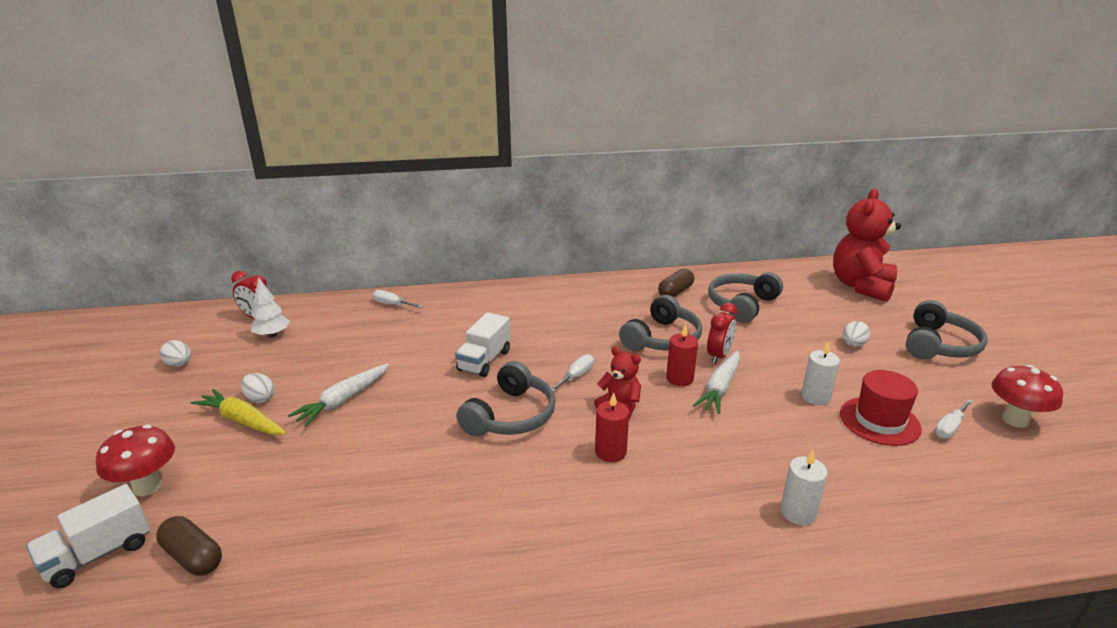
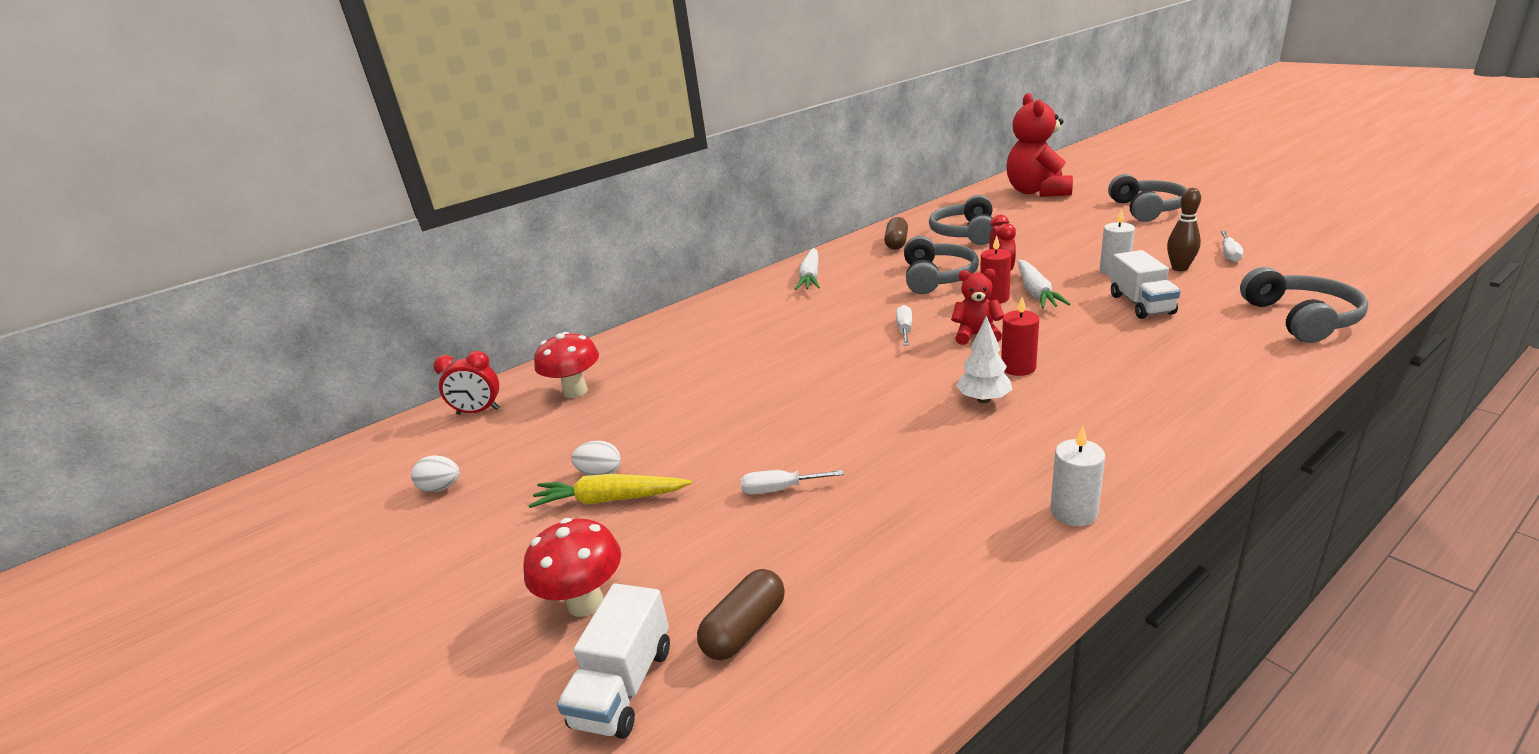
camera: 25 degrees left, 0 degrees up
brown capsule [156,516,222,576] -> brown capsule turned 60 degrees counterclockwise [697,569,785,660]
white tree [251,277,290,338] -> white tree moved to [956,316,1012,403]
white carrot [288,363,389,427] -> white carrot moved to [795,248,820,290]
white screwdriver [372,290,424,308] -> white screwdriver moved to [741,470,844,494]
white truck [455,312,511,377] -> white truck moved to [1110,250,1180,319]
grey headphones [456,361,556,436] -> grey headphones moved to [1240,267,1368,343]
white candle [780,450,828,525] -> white candle moved to [1050,426,1105,526]
red hat [840,370,922,446] -> brown bowling pin [1167,188,1201,271]
white egg [842,321,870,347] -> none
red mushroom [991,365,1063,428] -> red mushroom moved to [534,332,599,398]

